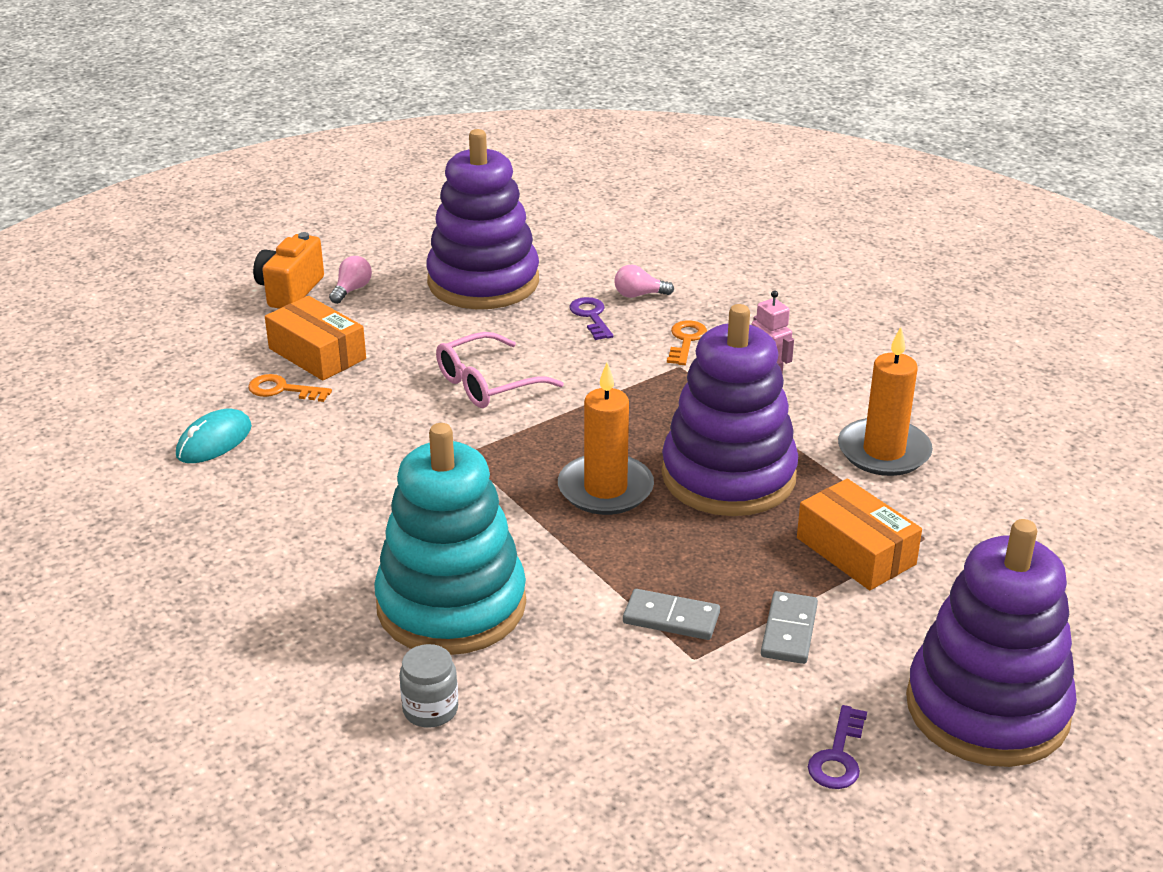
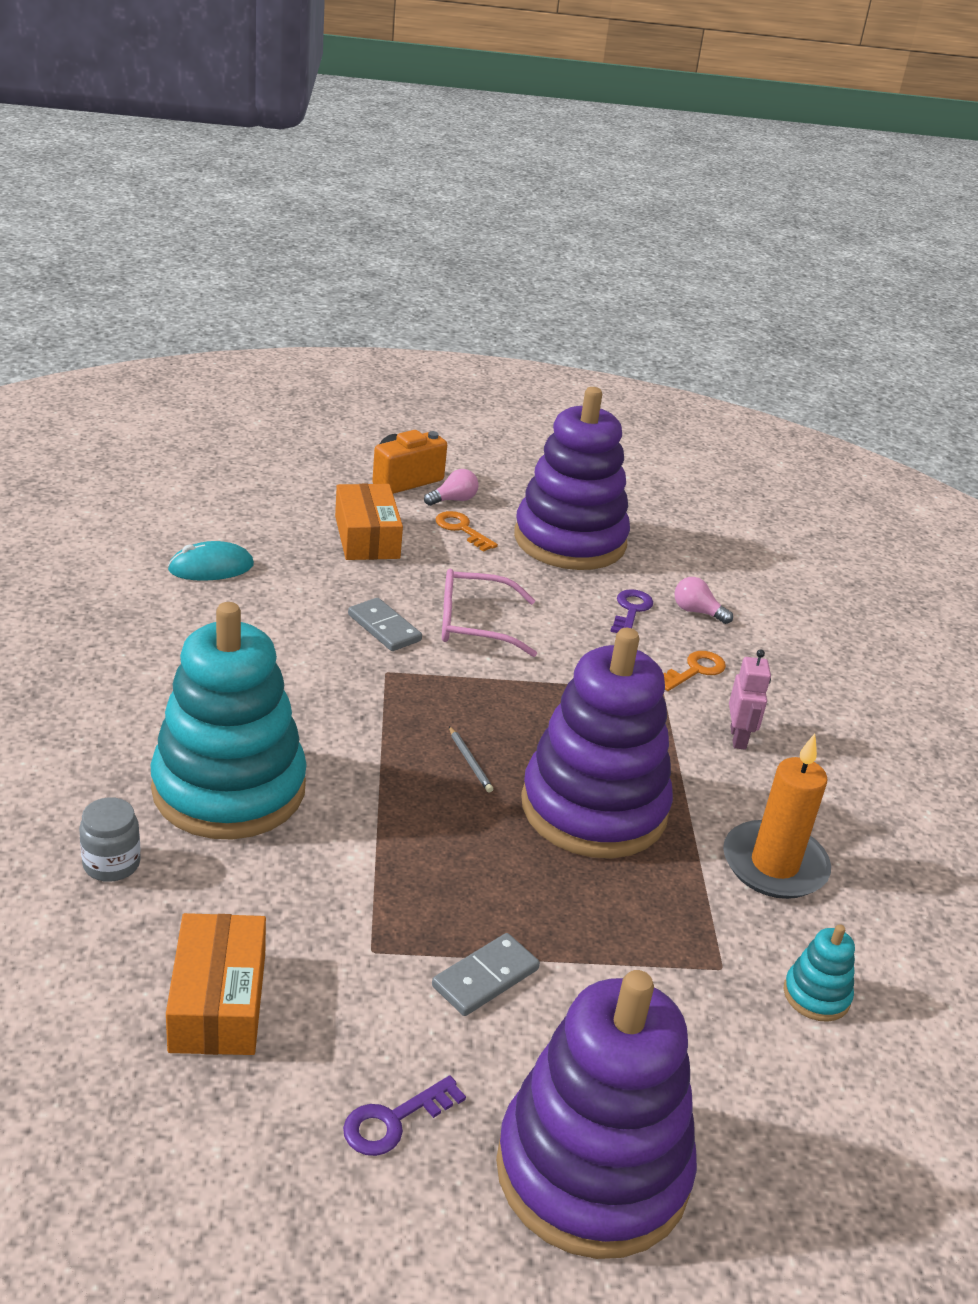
camera: 30 degrees right, 0 degrees up
orange key [248,374,332,402] -> orange key moved to [436,511,498,552]
orange candle [558,362,654,515] -> grey pencil [449,726,493,793]
grey domino [623,589,720,640] -> grey domino moved to [348,598,422,651]
orange box [797,479,922,590] -> orange box moved to [166,913,266,1055]
none -> turquoise stacking toy [783,924,855,1022]

